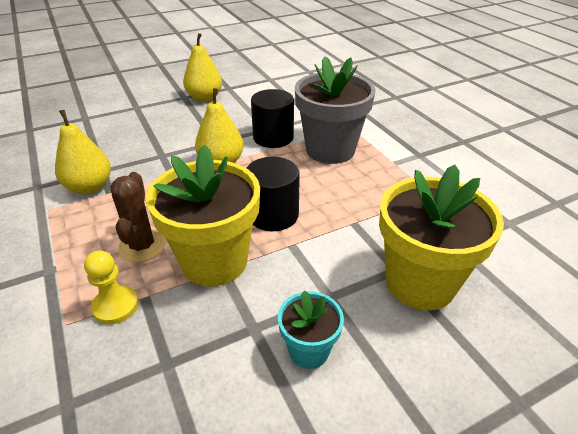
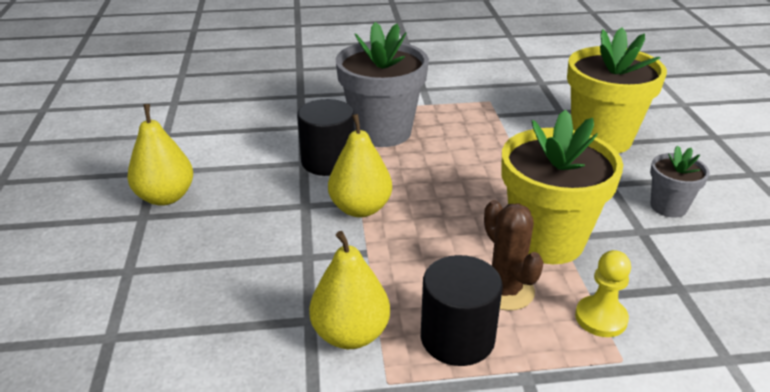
camera: 70 degrees left, 5 degrees down
brown cactus [110,172,166,262] -> brown cactus turned 45 degrees clockwise [484,200,544,311]
black cylinder [247,157,300,231] -> black cylinder moved to [421,255,503,366]
turquoise flower pot [278,290,344,369] -> grey flower pot [650,146,710,218]

